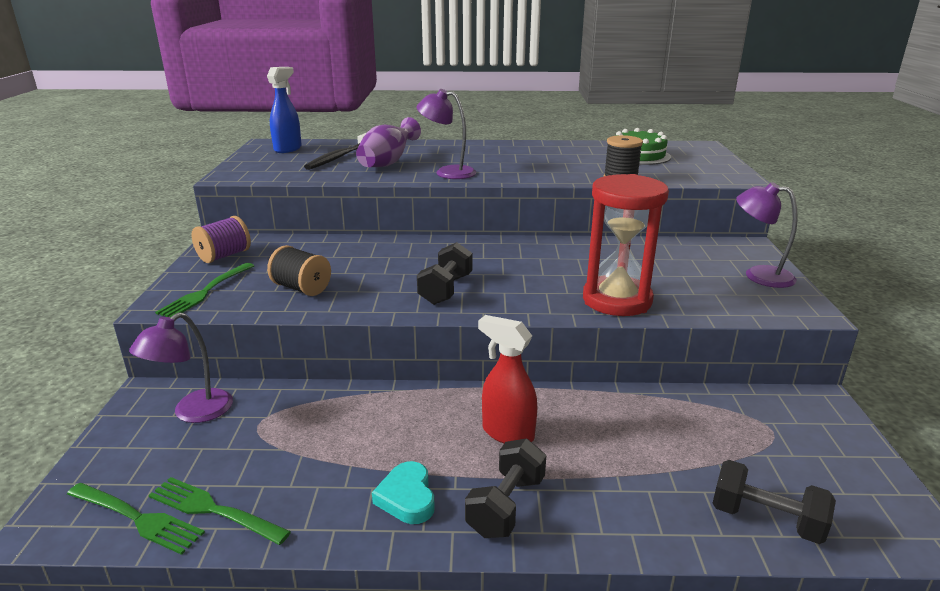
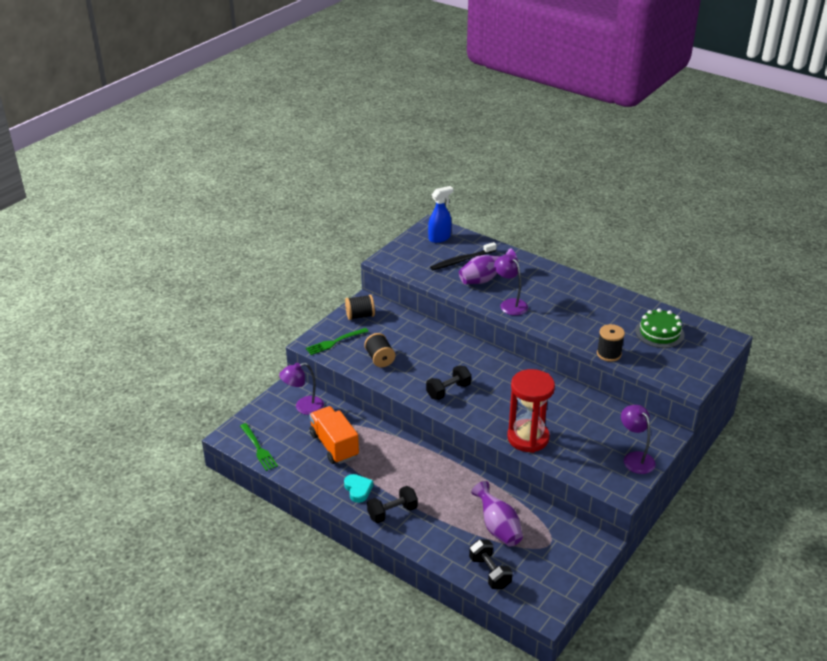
camera: 35 degrees right, 10 degrees up
green fork [149,477,291,545] -> none
purple spool [191,216,251,263] -> black spool [345,294,375,320]
turquoise heart [372,461,435,524] -> turquoise heart turned 135 degrees clockwise [344,474,373,503]
red spray bottle [478,315,537,443] -> none
none -> orange truck [309,406,359,464]
none -> purple vase [471,481,523,547]

